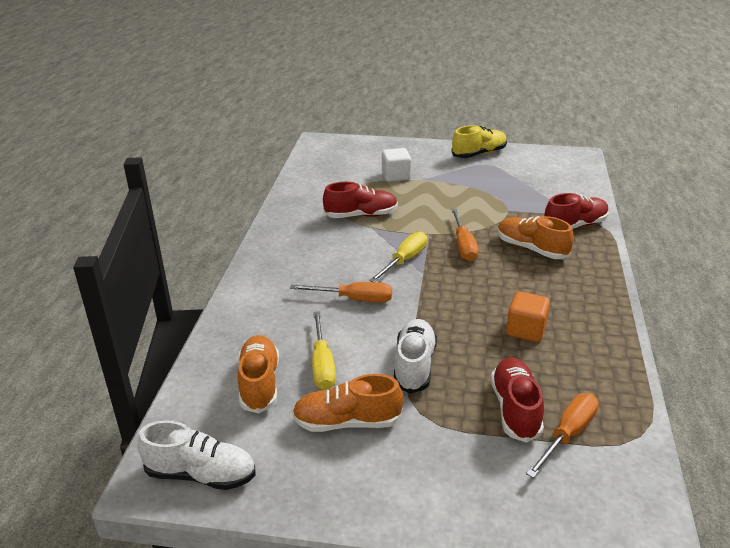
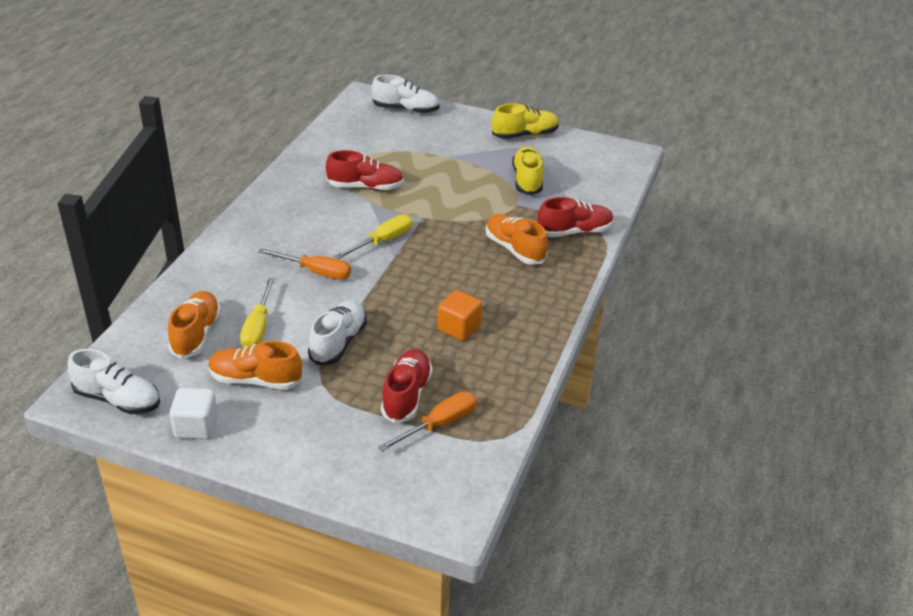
camera: 10 degrees right, 5 degrees up
white cube [382,148,411,182] -> white cube moved to [170,388,218,439]
orange screwdriver [451,209,479,261] -> none
none -> white shoe [372,75,439,114]
none -> yellow shoe [512,146,543,195]

